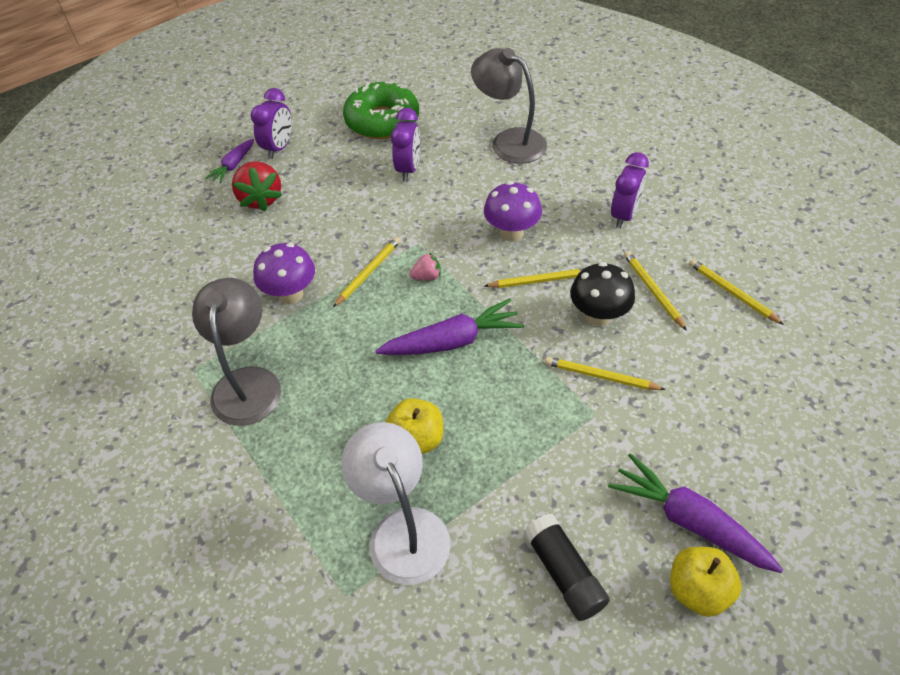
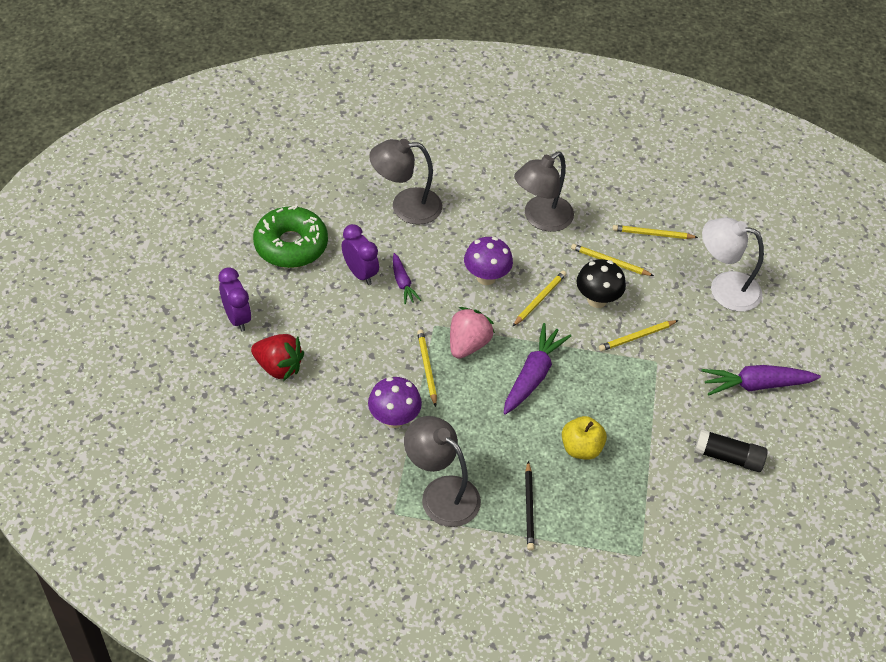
camera: 50 degrees left, 0 degrees up
purple carrot [206,139,254,183] -> purple carrot moved to [393,253,421,305]
white lamp [341,422,450,585] -> white lamp moved to [702,218,764,312]
pink strawberry [409,253,441,280] -> pink strawberry [450,307,495,359], size x1.94
purple clock [611,152,649,228] -> grey lamp [514,152,574,232]
yellow apple [670,547,742,617] -> none
none -> black pencil [525,461,535,550]

